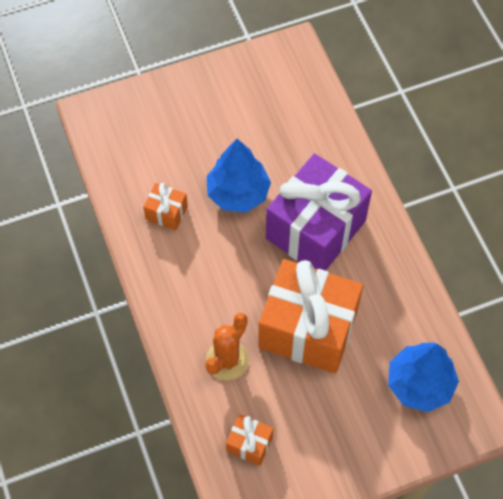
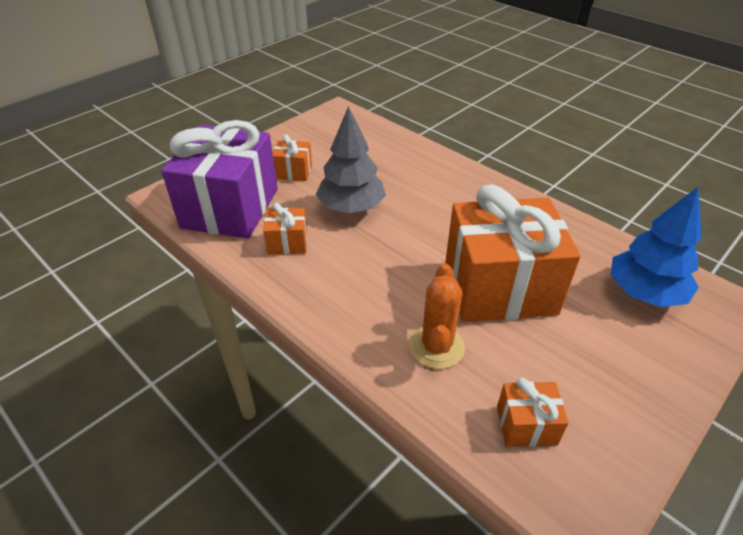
camera: 25 degrees left, 20 degrees down
blue tree [207,139,271,213] -> grey tree [316,106,386,213]
purple gift [266,153,372,271] -> purple gift moved to [161,120,278,239]
none -> orange gift [272,134,312,181]

